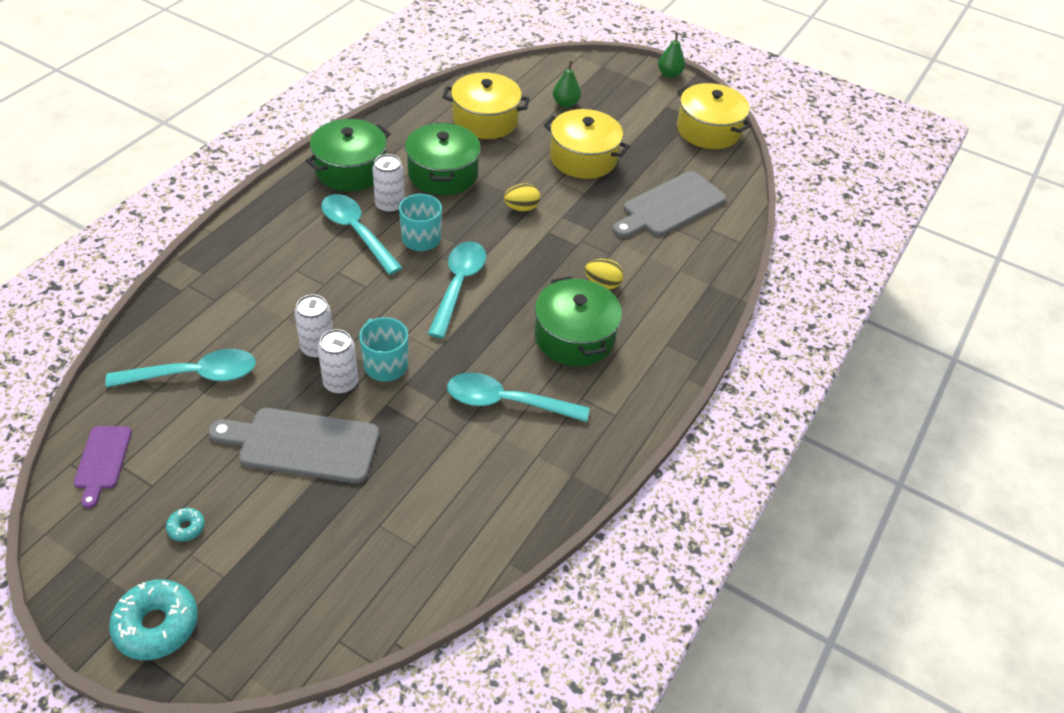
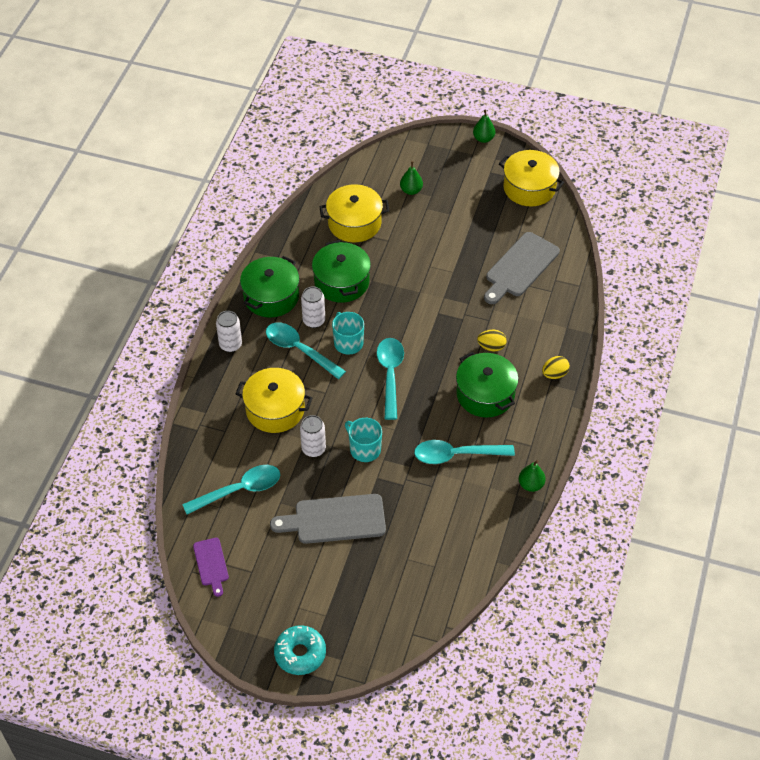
camera: 10 degrees left, 5 degrees up
turquoise donut [166,508,205,542] -> none
white can [318,329,358,394] -> white can moved to [216,311,242,352]
yellow egg [504,183,540,211] -> yellow egg moved to [542,356,570,379]
yellow pot [544,109,630,179] -> yellow pot moved to [236,368,312,433]
none -> green pear [519,460,546,492]

